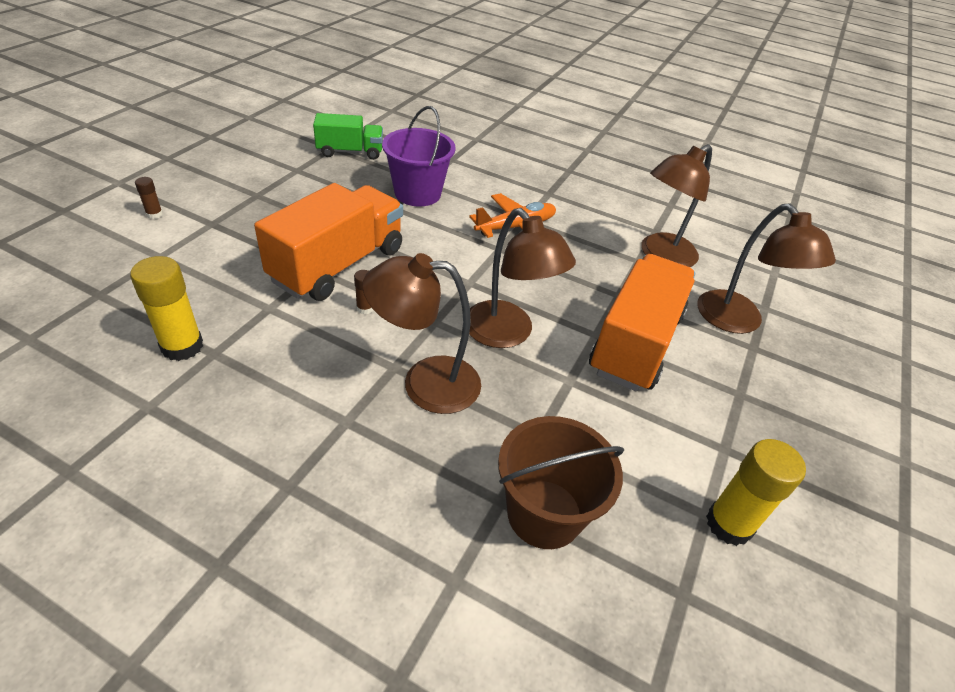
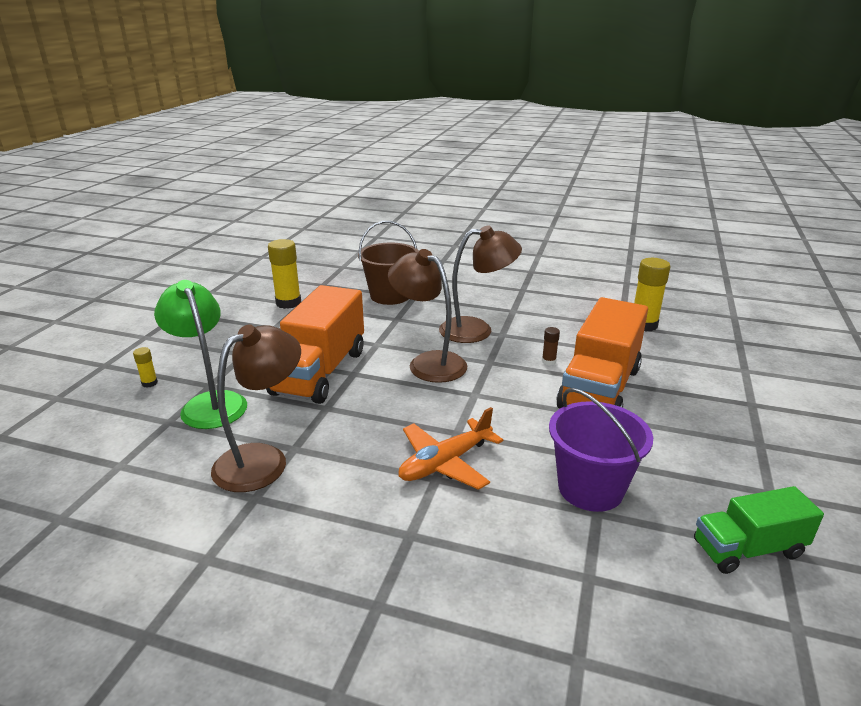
camera: 175 degrees right, 15 degrees down
brown glue stick [135,177,163,219] -> none
brown lamp [697,203,836,334] -> green lamp [154,280,247,429]
none -> yellow glue stick [133,347,158,388]

